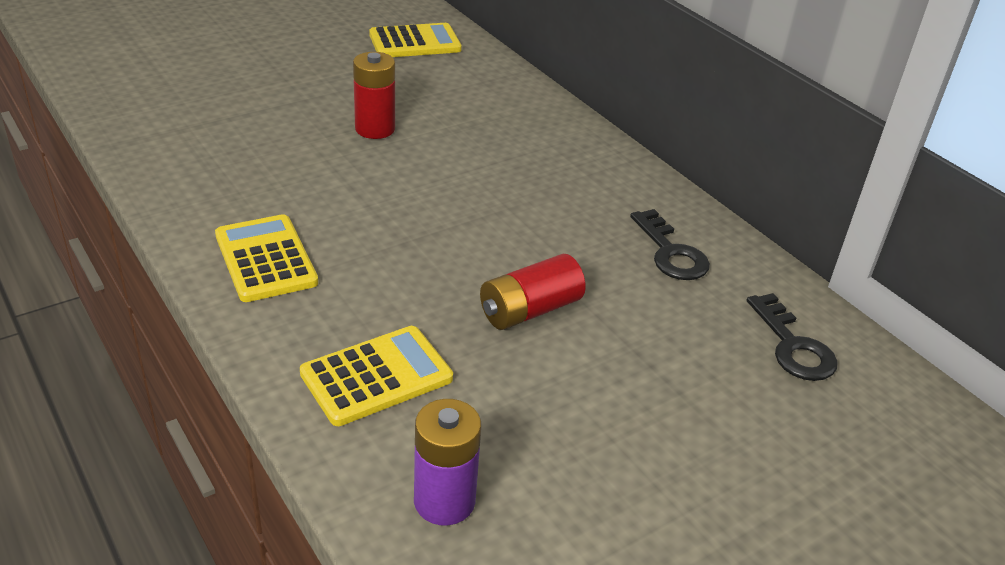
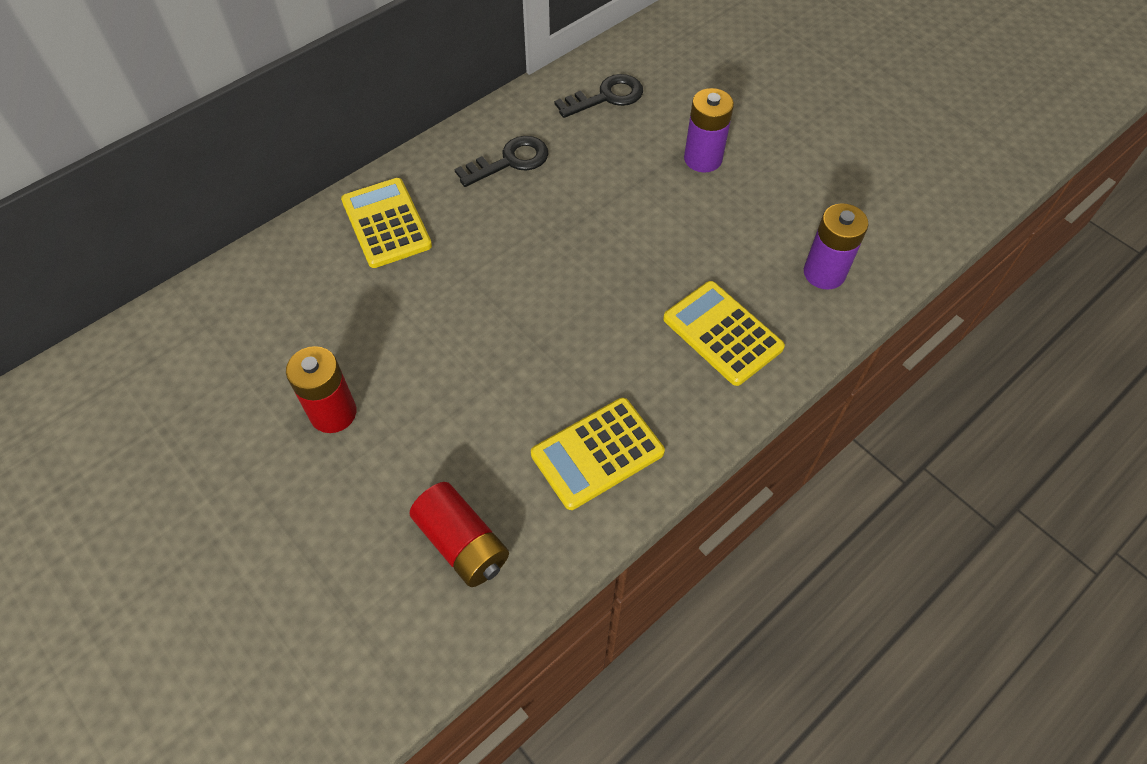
camera: 95 degrees left, 20 degrees up
yellow calculator [369,23,462,57] -> yellow calculator moved to [341,178,432,268]
red battery [480,254,586,330] -> red battery moved to [409,482,509,587]
none -> purple battery [684,88,734,172]

